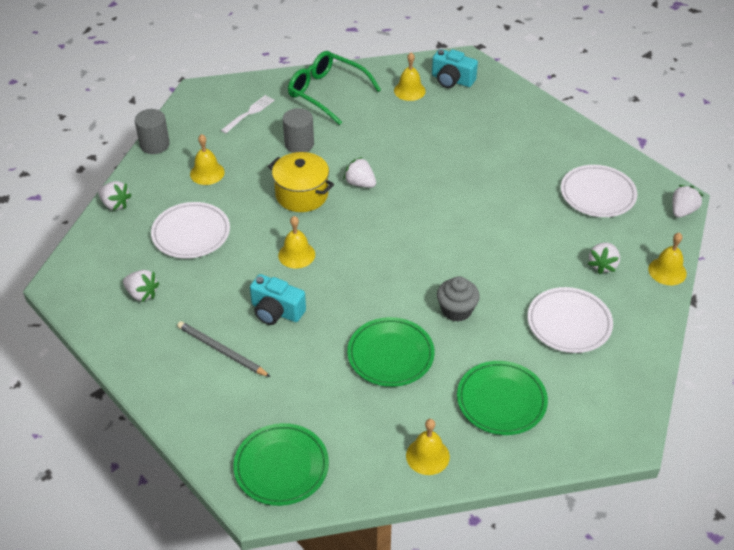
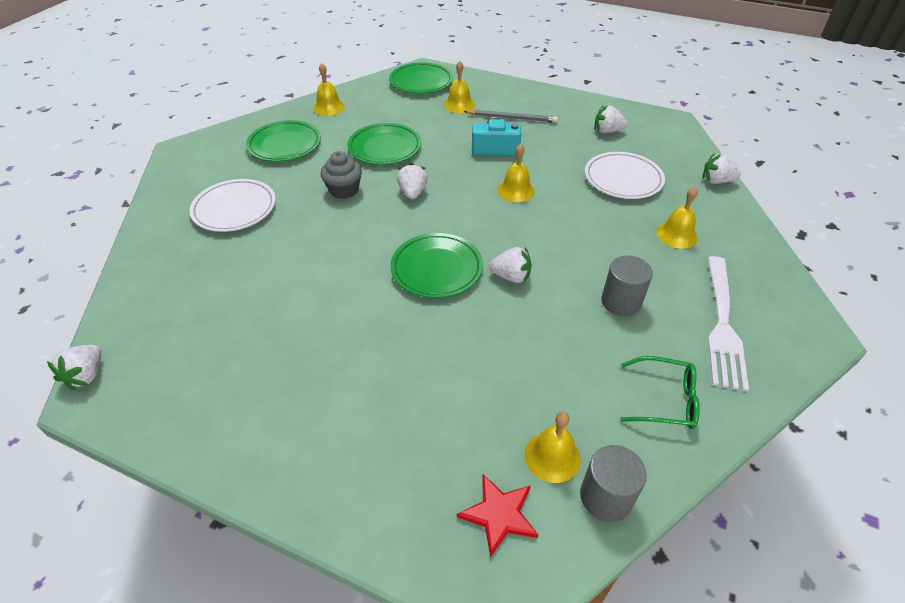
camera: 155 degrees right, 0 degrees up
grey cylinder [135,109,170,154] -> grey cylinder moved to [580,445,647,522]
white fork [221,95,275,133] -> white fork [708,256,749,391], size x1.75
yellow pot [268,152,334,212] -> none
green glasses [288,51,381,125] -> green glasses [620,356,700,429], size x0.64
turquoise camera [432,49,478,88] -> red star [457,474,538,557]
white plate [561,165,638,217] -> none
white strawberry [588,242,620,274] -> white strawberry moved to [397,163,428,200]
yellow bell [648,232,687,285] -> yellow bell moved to [444,61,475,113]
none -> green plate [390,233,483,298]

